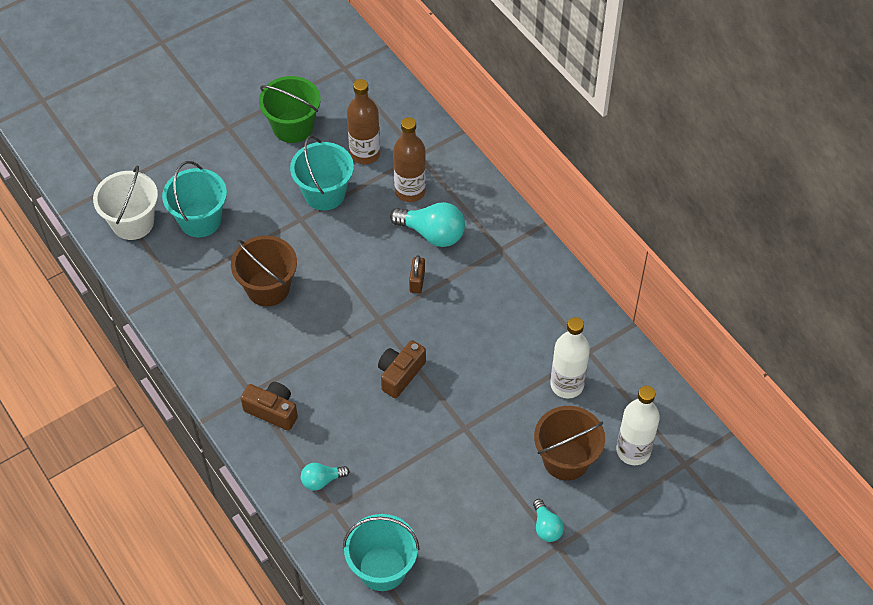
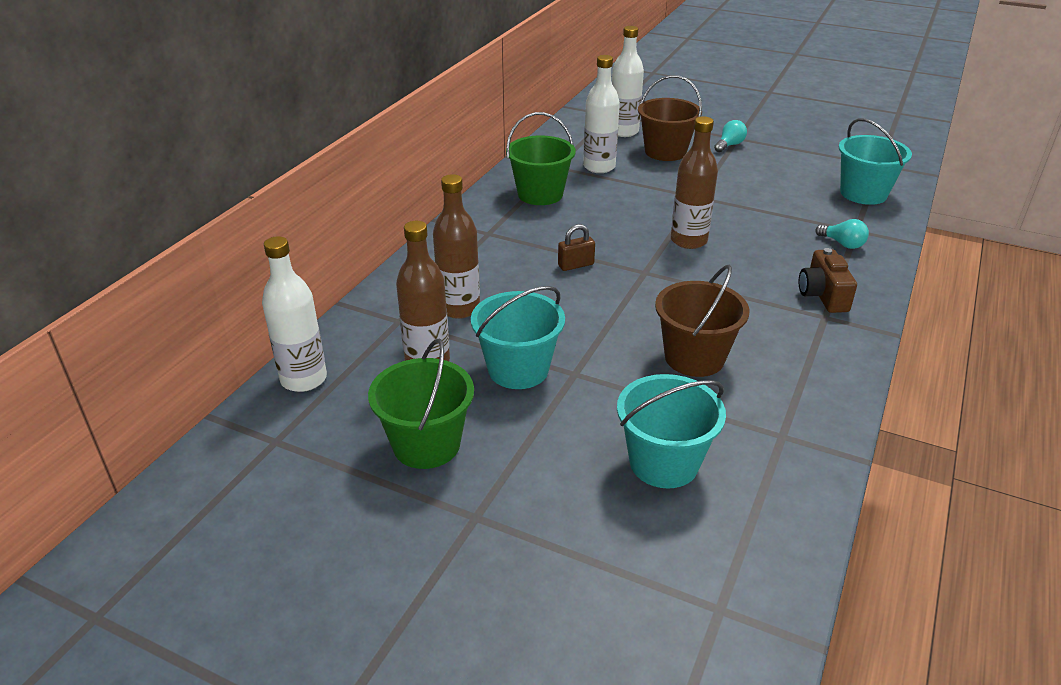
camera: 120 degrees left, 20 degrees down
white bucket [93,166,158,240] -> none
brown camera [378,340,426,398] -> brown bottle [671,116,718,249]
turquoise light bulb [390,202,465,247] -> none
none -> white bottle [262,236,327,392]
none -> green bucket [506,112,576,205]

